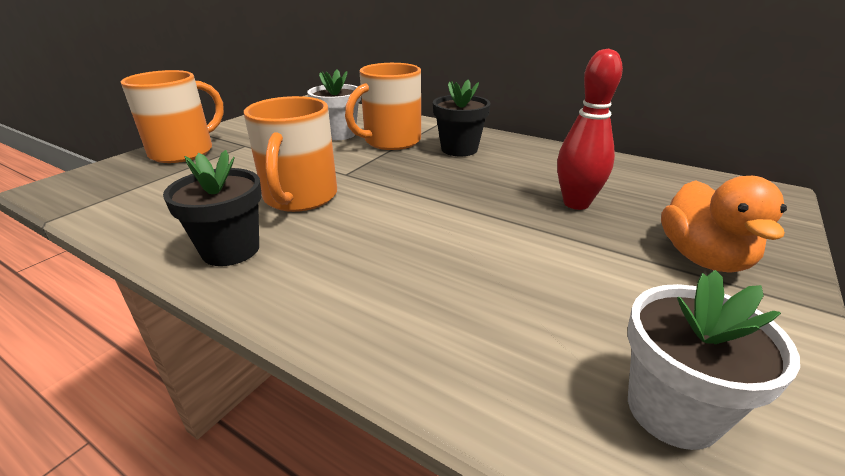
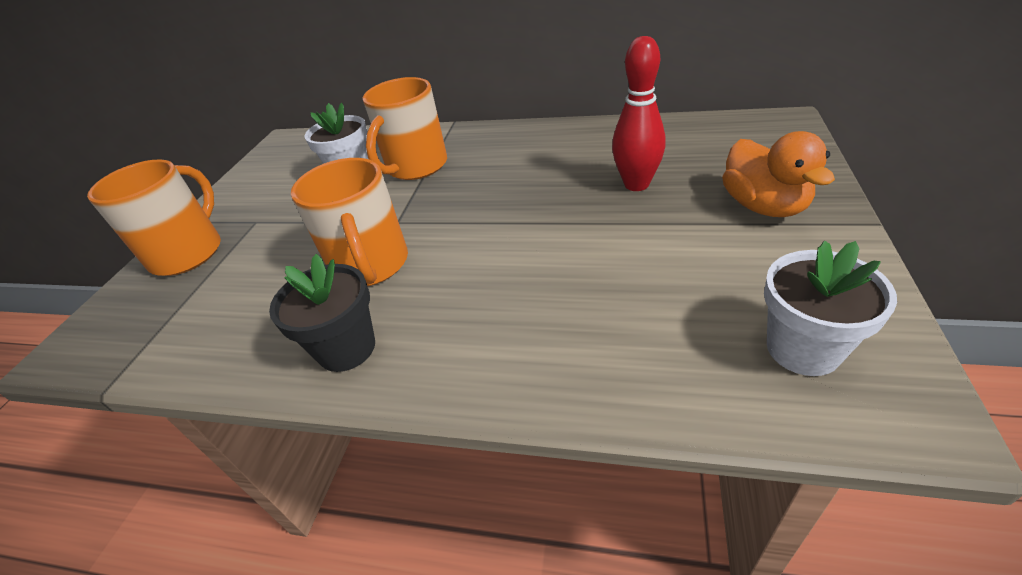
camera: 15 degrees left, 10 degrees up
black flower pot [433,80,490,156] -> none

